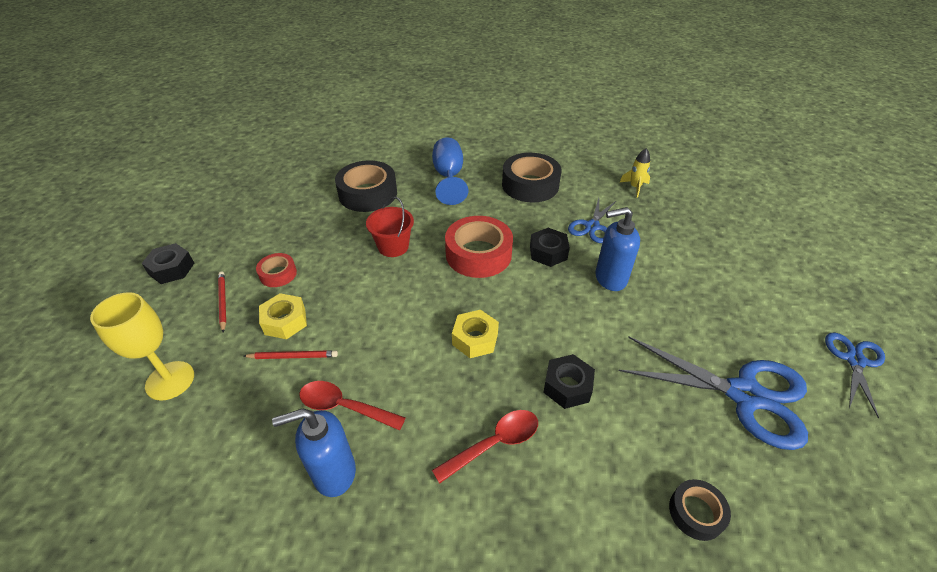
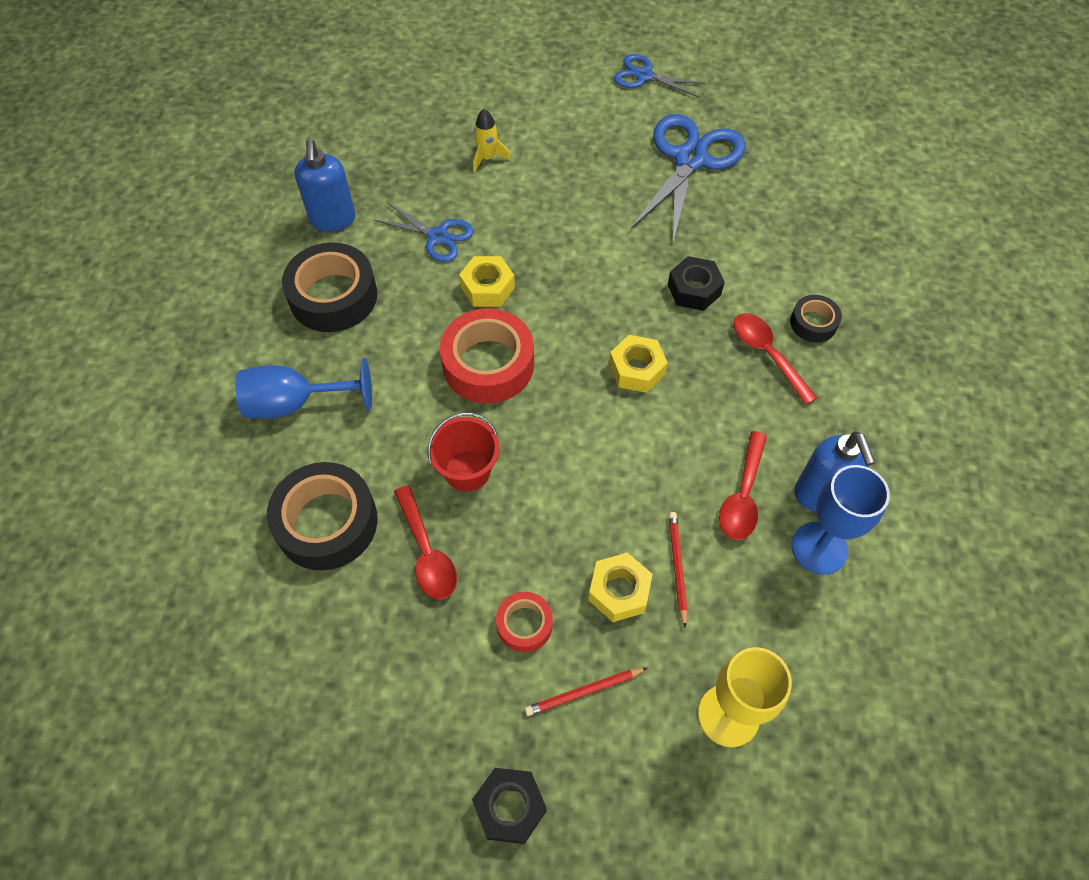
camera: 90 degrees left, 15 degrees up
black nut [530,228,570,267] -> yellow nut [459,256,515,307]
blue soap dispenser [595,207,640,291] -> blue soap dispenser moved to [294,139,356,232]
yellow rocket [620,148,650,198] -> yellow rocket moved to [473,109,511,173]
black tape [669,479,731,541] -> black tape moved to [790,295,842,342]
none -> red spoon [394,485,457,600]
none -> blue goblet [791,465,890,575]

